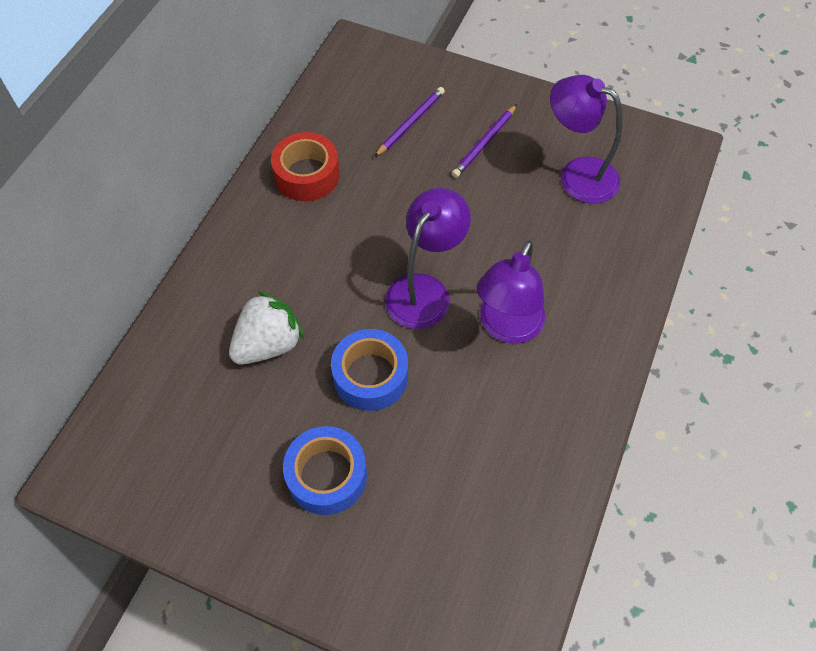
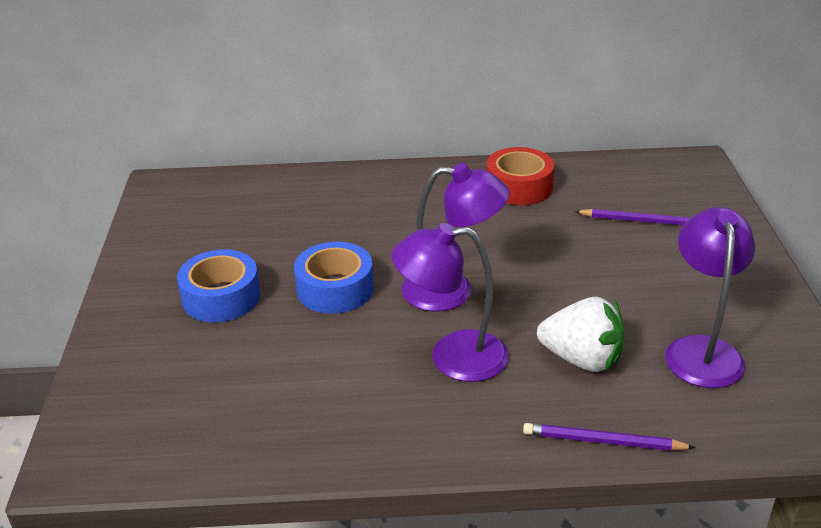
camera: 65 degrees right, 25 degrees down
white strawberry [229,291,304,365] -> white strawberry moved to [537,297,625,372]
purple pencil [452,104,517,178] -> purple pencil moved to [523,423,695,451]

